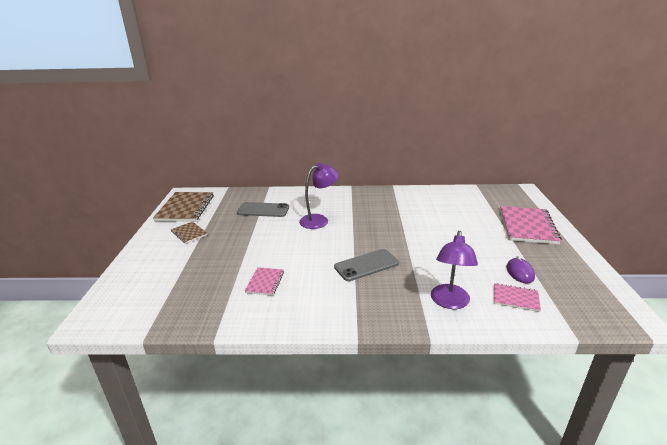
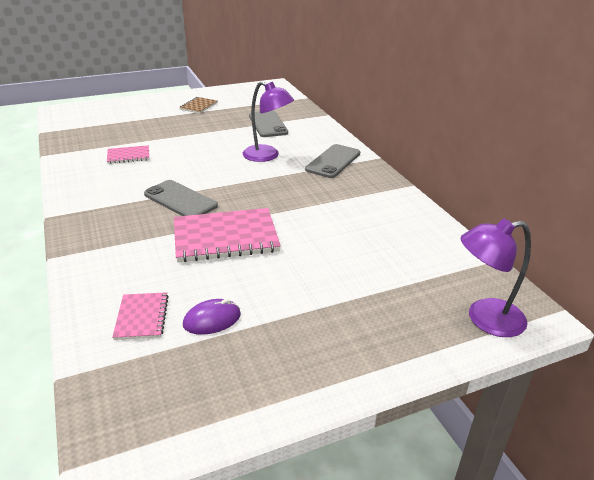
camera: 65 degrees right, 5 degrees up
brown notebook [153,192,214,222] -> none
purple lamp [431,231,478,309] -> purple lamp moved to [461,218,531,337]
pink notebook [500,206,562,244] -> pink notebook moved to [174,208,281,262]
none -> grey phone [305,144,360,178]

